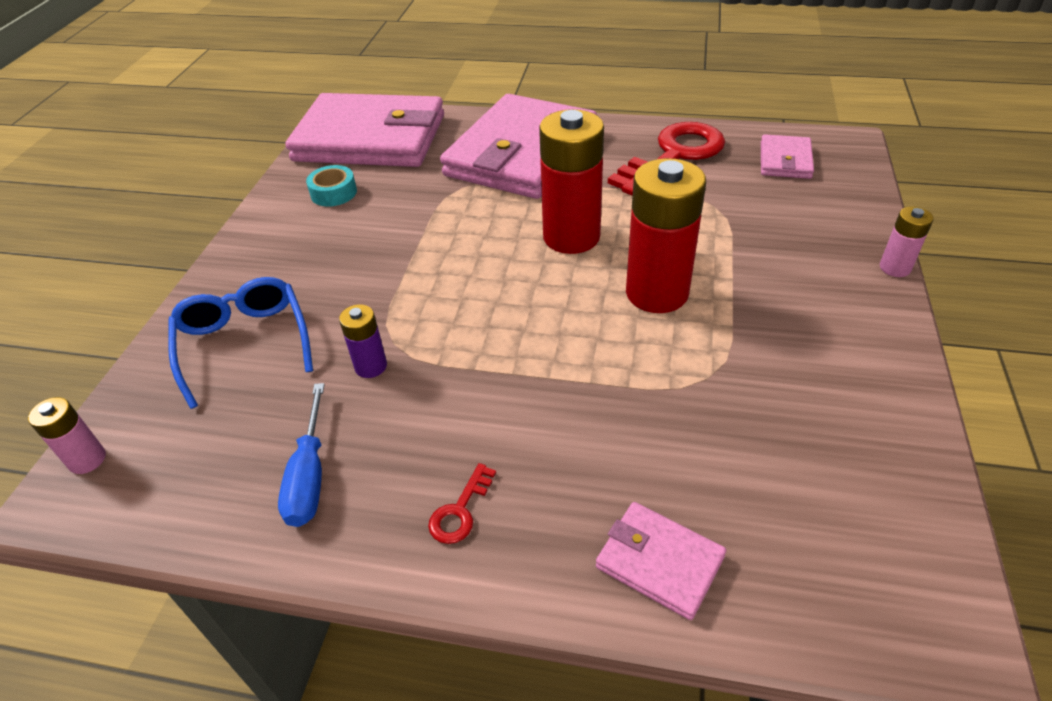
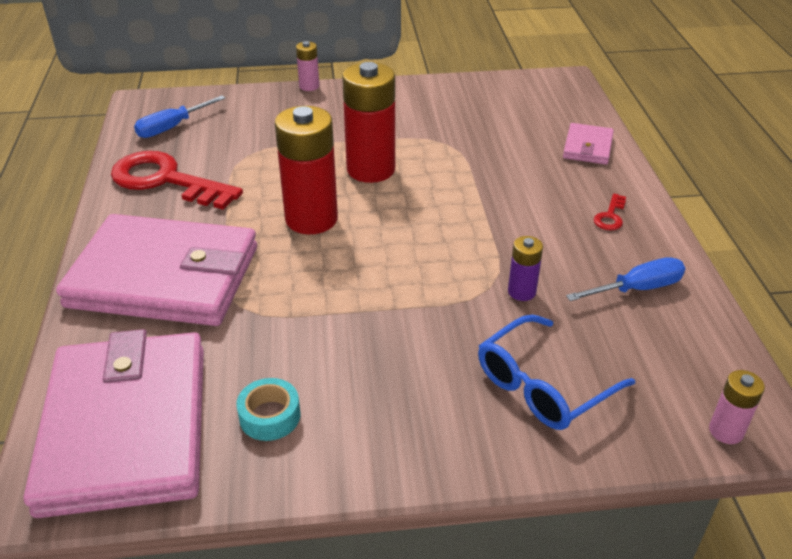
camera: 110 degrees left, 5 degrees down
red key [428,463,496,544] -> red key turned 105 degrees clockwise [593,193,626,231]
pink wallet [761,134,814,179] -> blue screwdriver [134,96,225,138]

